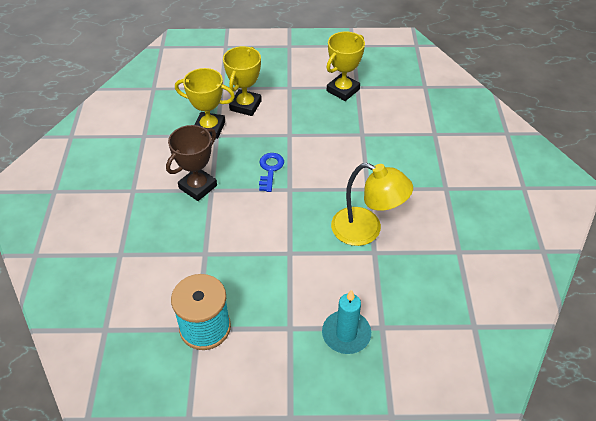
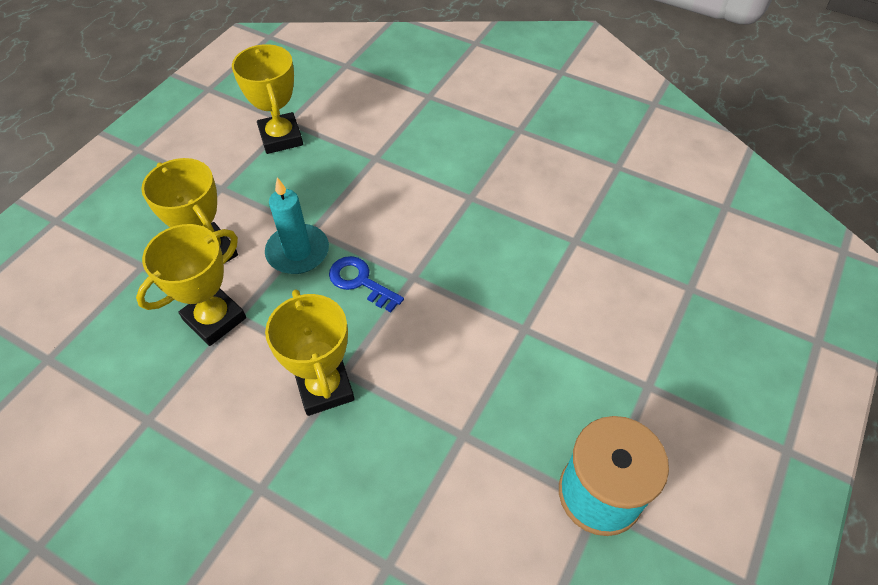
camera: 60 degrees left, 5 degrees up
brown trophy [166,125,217,201] -> yellow trophy [265,290,355,416]
turquoise candle [322,289,371,354] -> turquoise candle moved to [265,177,329,274]
yellow lamp [331,163,413,246] -> none

